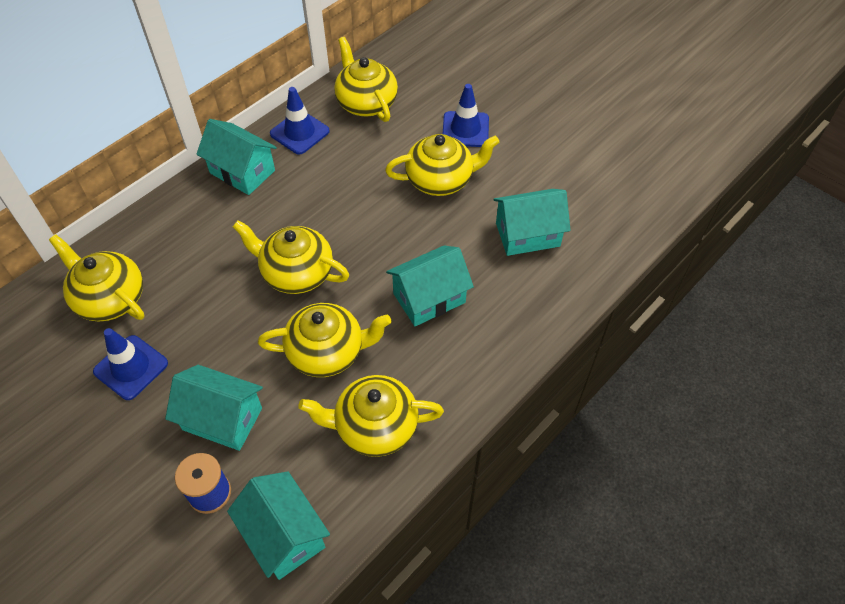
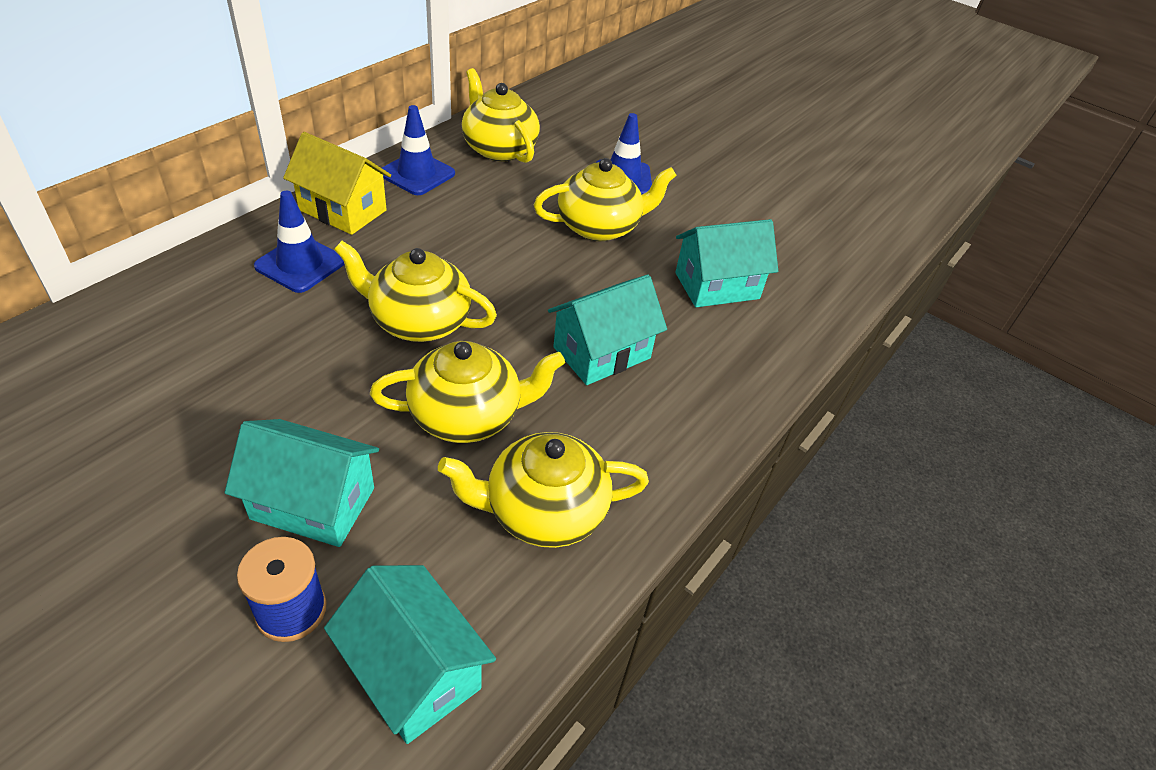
camera: 10 degrees left, 10 degrees down
yellow teapot [49,234,145,321] -> none
blue traffic cone [93,328,168,400] -> blue traffic cone moved to [254,191,344,293]
turquoise house [197,119,277,195] -> yellow house [283,132,391,235]

